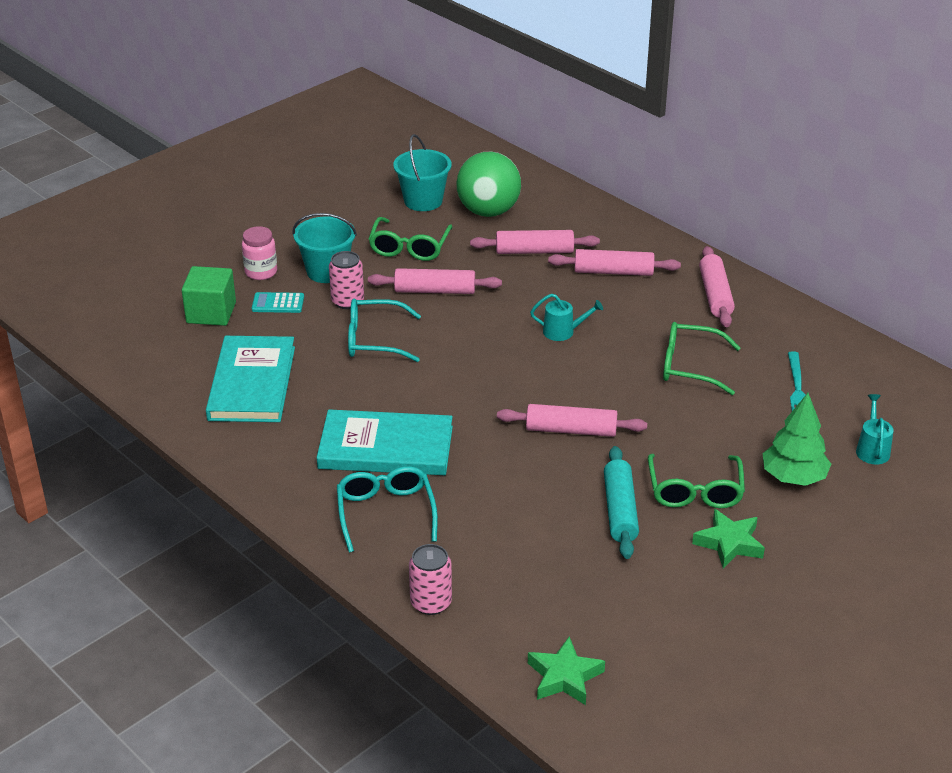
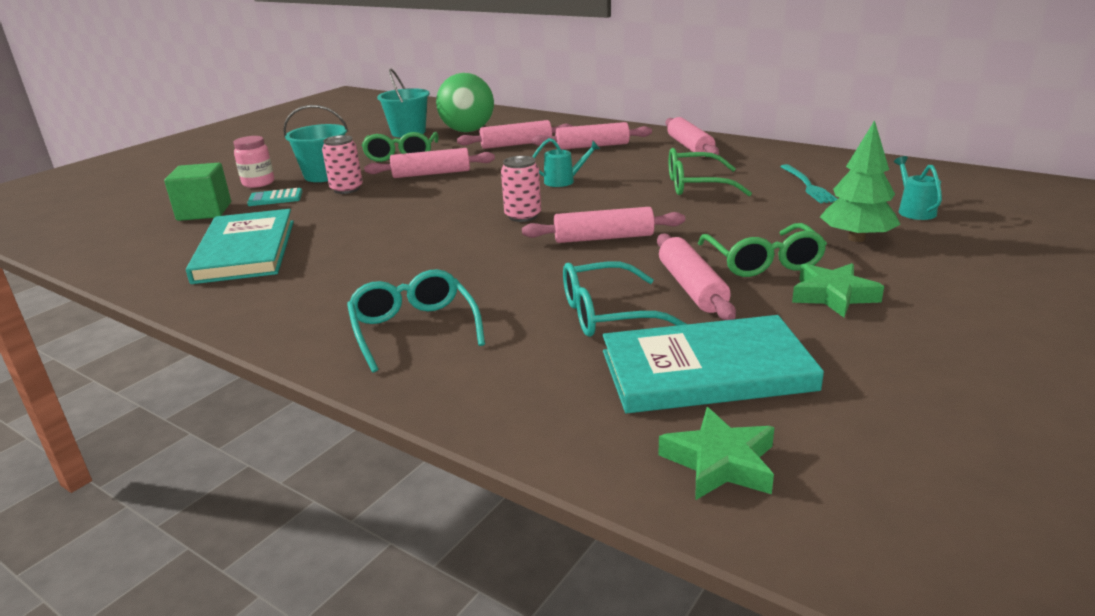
camera: 10 degrees left, 10 degrees down
turquoise book [317,409,453,475] -> turquoise book moved to [603,315,824,413]
turquoise glasses [348,299,421,362] -> turquoise glasses moved to [563,261,687,337]
pink can [409,544,452,615] -> pink can moved to [501,156,541,222]
turquoise rolling pin [604,446,639,559] -> pink rolling pin [657,233,736,320]

